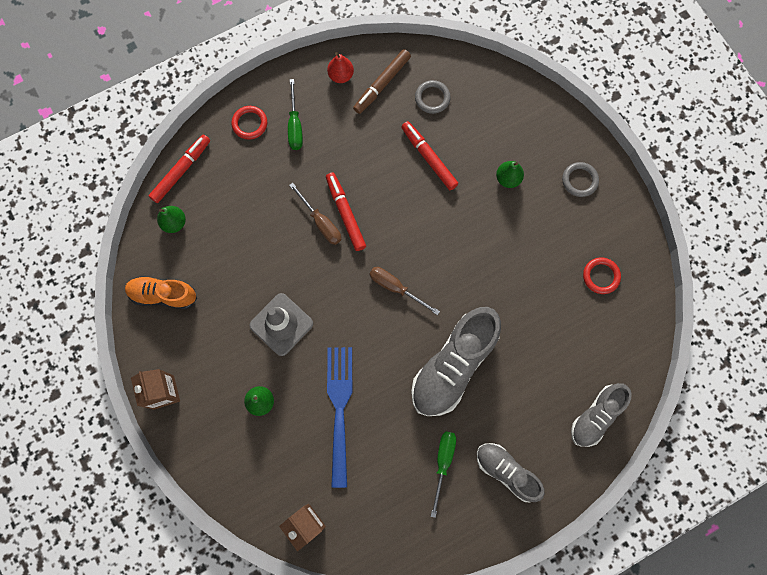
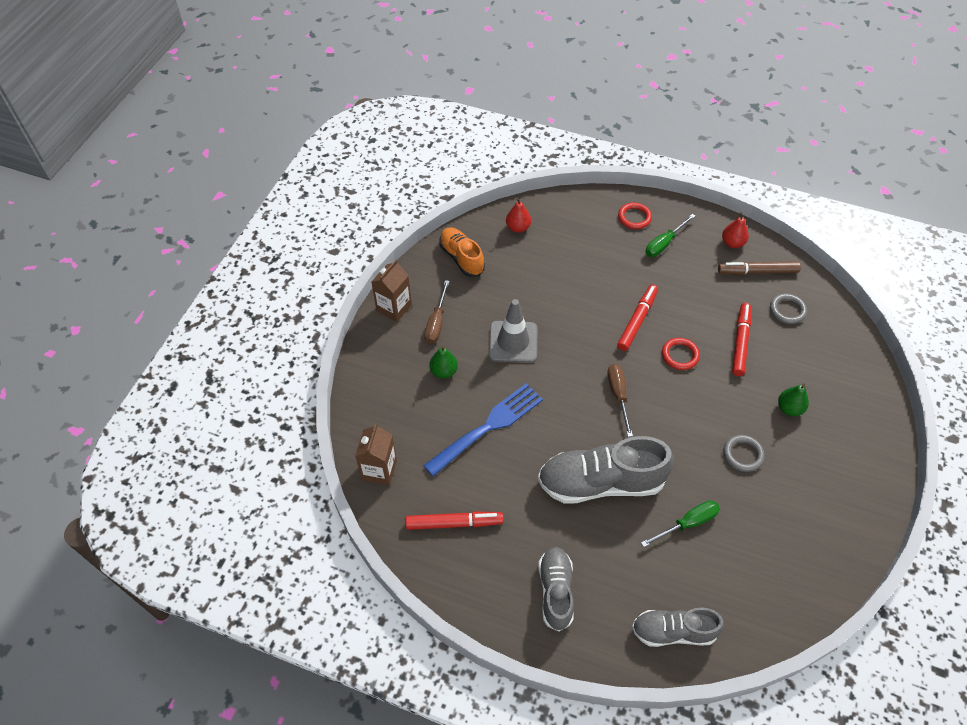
camera: 50 degrees right, 20 degrees down
red marker [149,134,210,203] -> red marker moved to [405,511,503,530]
green pear [157,206,186,233] -> red pear [506,197,531,233]
brown screwdriver [289,183,342,245] -> brown screwdriver moved to [424,280,449,344]
green screwdriver [431,431,456,518] -> green screwdriver moved to [641,501,720,547]
grey ring [562,162,599,197] -> grey ring moved to [723,435,765,472]
red ring [583,258,621,294] -> red ring moved to [662,338,700,370]

